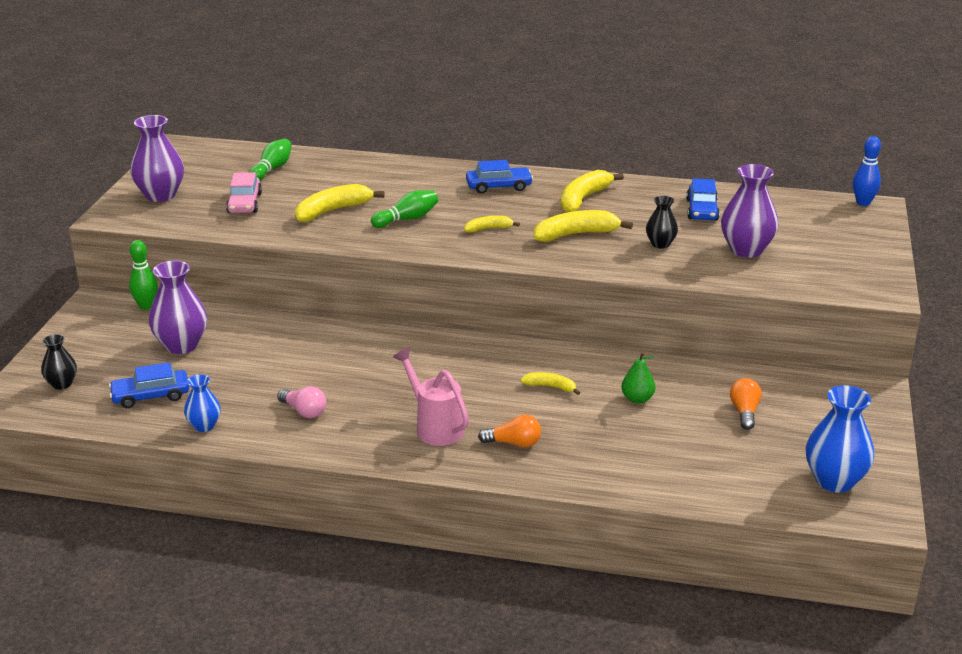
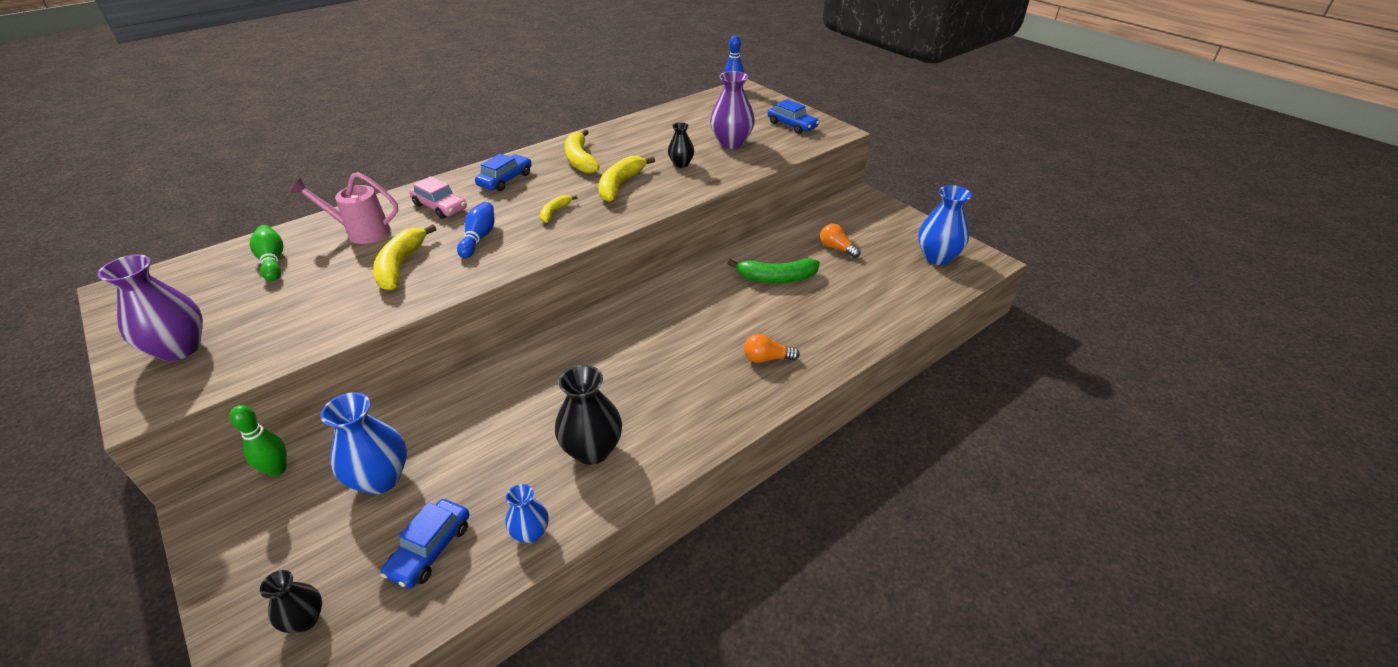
camera: 50 degrees left, 10 degrees up
purple vase [149,260,207,354] -> blue vase [320,392,407,495]
pink car [226,172,262,213] -> pink car moved to [409,176,467,219]
pink light bulb [277,386,326,418] -> black vase [555,365,622,465]
green bowling pin [371,190,438,228] -> blue bowling pin [457,202,495,258]
pink watering can [393,348,469,446] -> pink watering can moved to [291,172,399,244]
orange light bulb [478,415,541,447] -> orange light bulb turned 135 degrees counterclockwise [744,334,800,363]
yellow banana [520,372,580,395] -> none
green pear [621,352,655,404] -> green banana [727,258,820,283]
blue car [686,179,720,221] -> blue car moved to [768,99,819,134]

